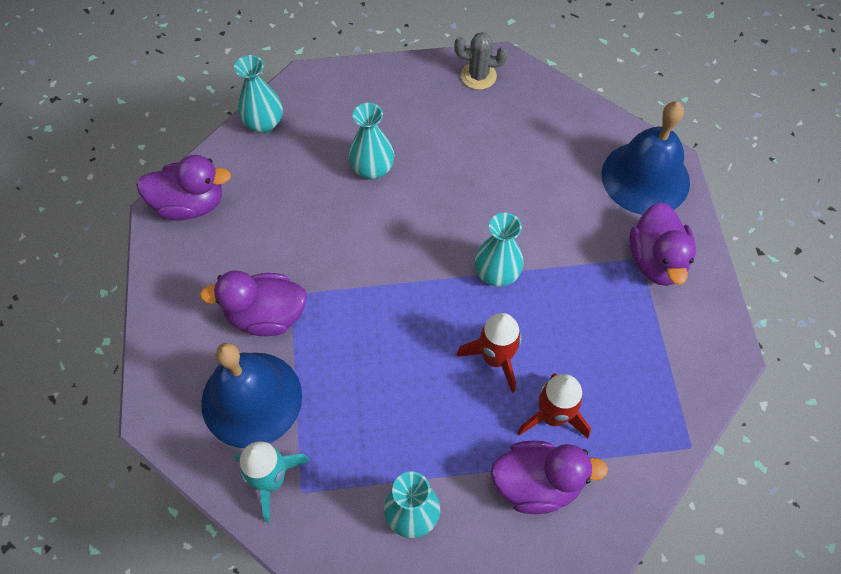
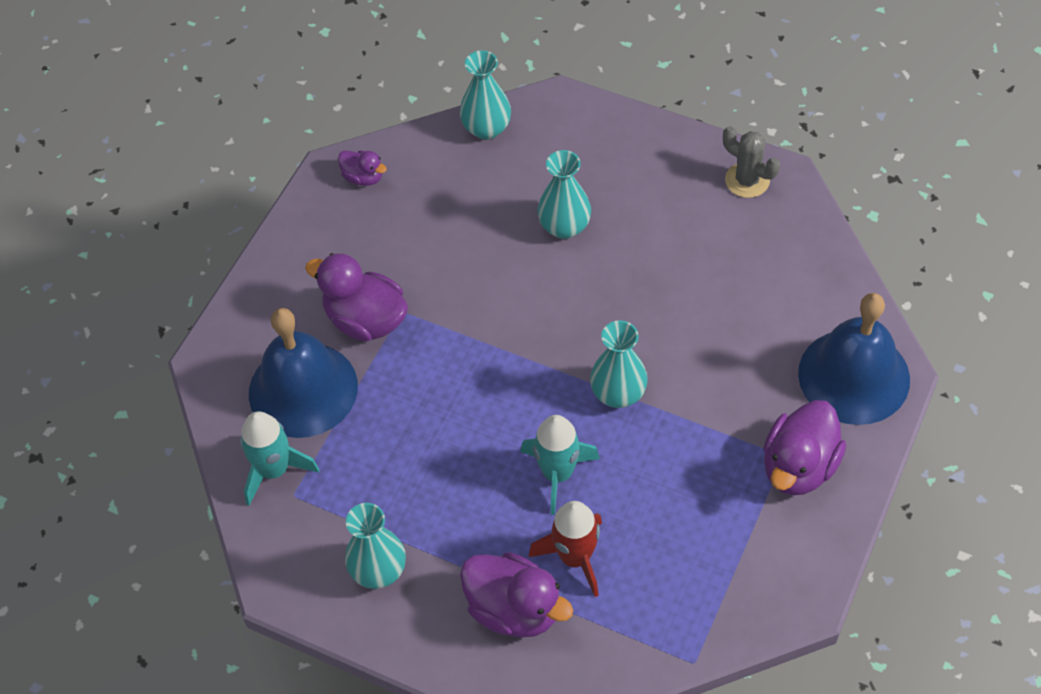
camera: 35 degrees right, 5 degrees down
purple duck [136,155,231,221] -> purple duck [338,151,387,186], size x0.53
red rocket [457,313,522,393] -> turquoise rocket [521,415,600,515]

